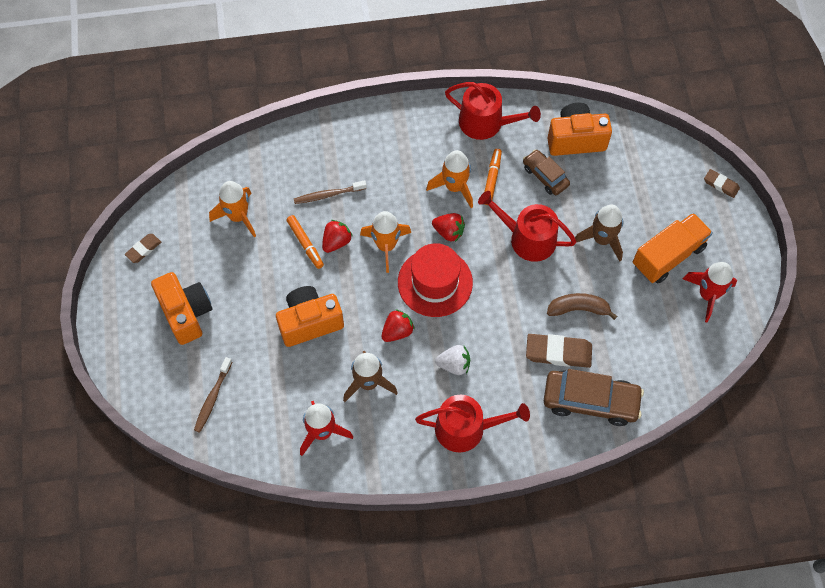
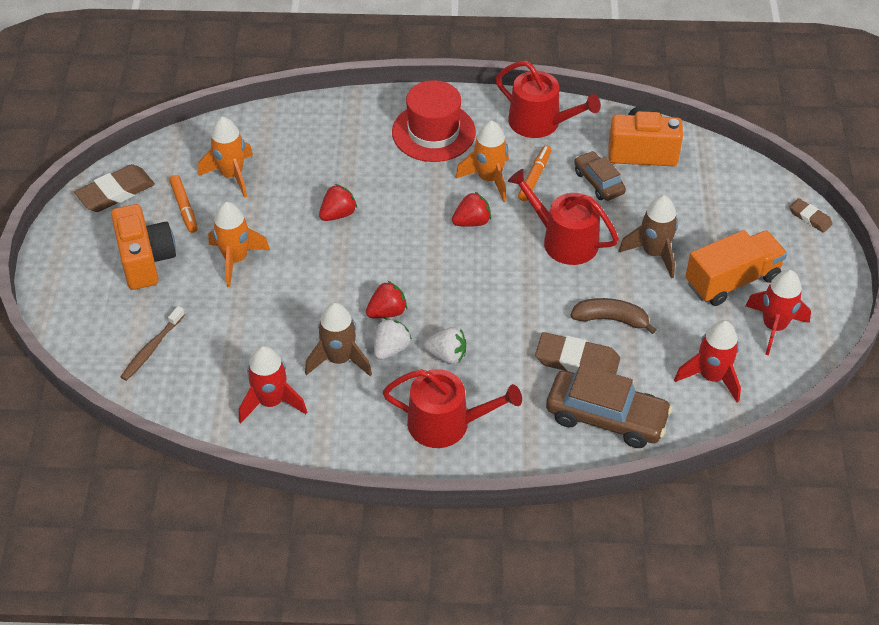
camera: 10 degrees right, 15 degrees down
brown eraser [125,234,161,263] -> brown eraser [74,164,155,212], size x1.77
orange camera [276,286,344,347] -> none
orange marker [287,215,324,269] -> orange marker moved to [169,175,198,233]
brown toothbrush [294,180,367,204] -> none
orange rocket [360,211,411,273] -> orange rocket moved to [208,202,270,287]
red hat [398,243,473,317] -> red hat moved to [392,80,476,162]
red strawberry [432,213,465,242] -> red strawberry turned 60 degrees counterclockwise [452,192,491,227]
none -> white strawberry [374,318,412,360]
none -> red rocket [674,320,741,403]

